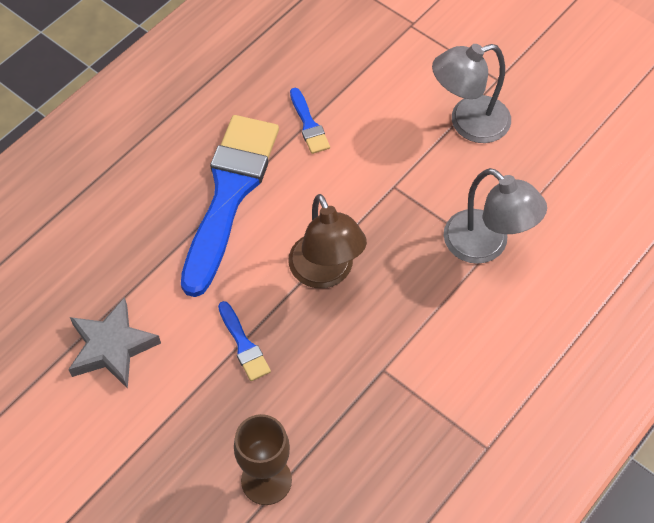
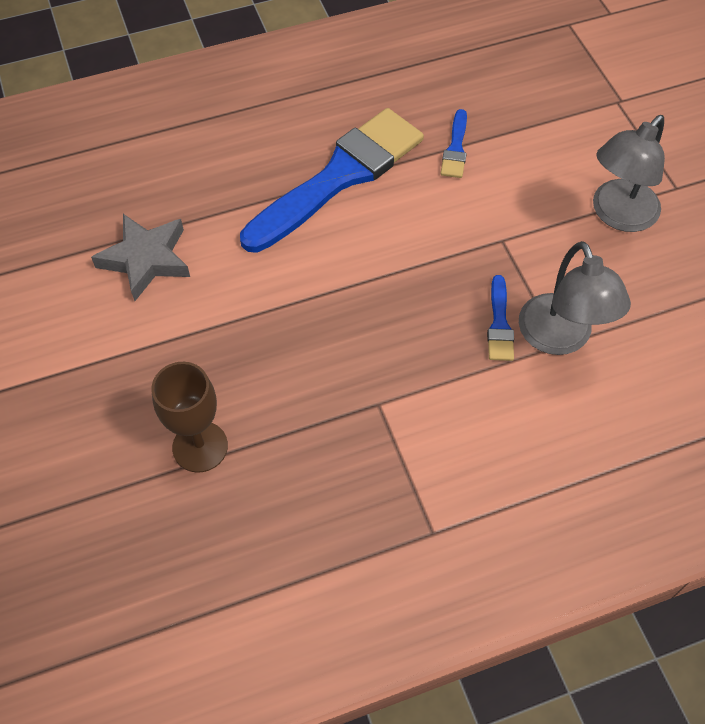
camera: 30 degrees right, 0 degrees up
blue brush [218,301,271,381] -> blue brush moved to [487,275,514,361]
brown lamp [288,194,367,288] -> none
grey lamp [432,44,511,143] -> grey lamp turned 60 degrees counterclockwise [593,115,665,232]

